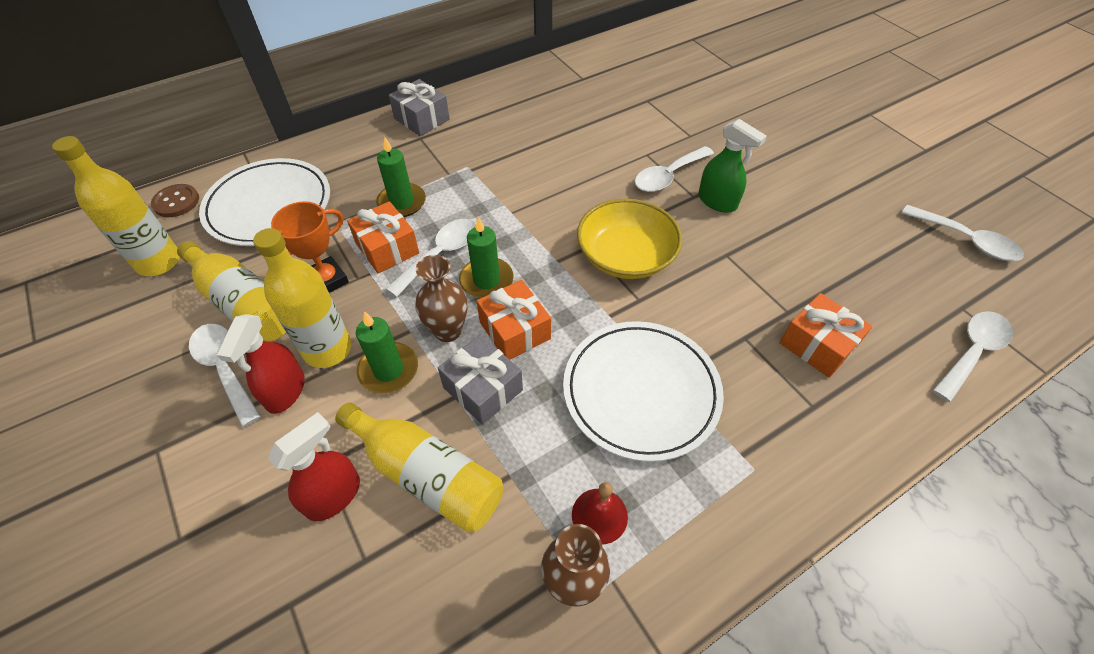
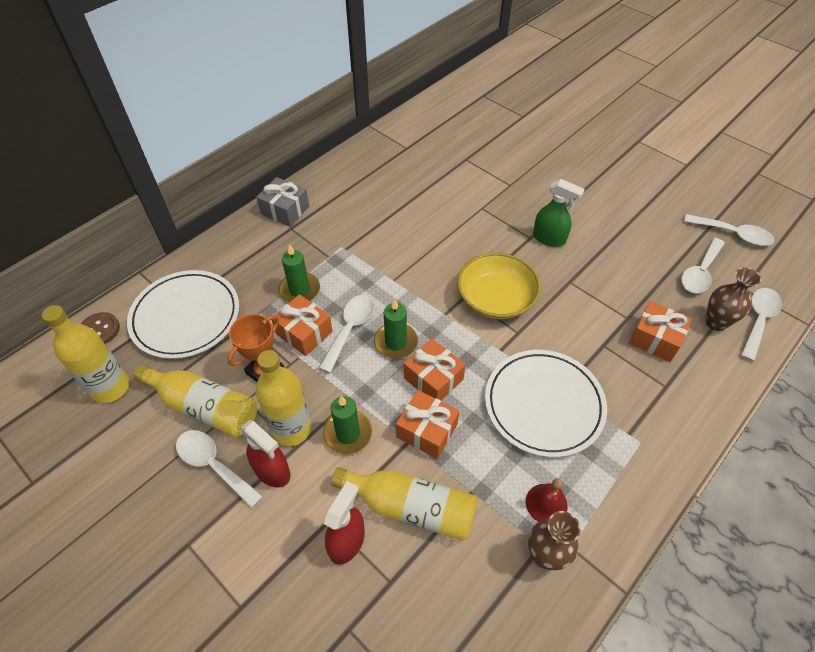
camera: 15 degrees left, 0 degrees up
red spray bottle [216,314,305,414] -> red spray bottle turned 45 degrees counterclockwise [241,420,290,488]
brown vase [415,255,467,342] -> brown vase moved to [706,267,762,331]
grey gift [438,335,523,425] -> orange gift [396,390,459,459]
white spoon [635,146,714,192] -> white spoon moved to [681,238,725,293]

